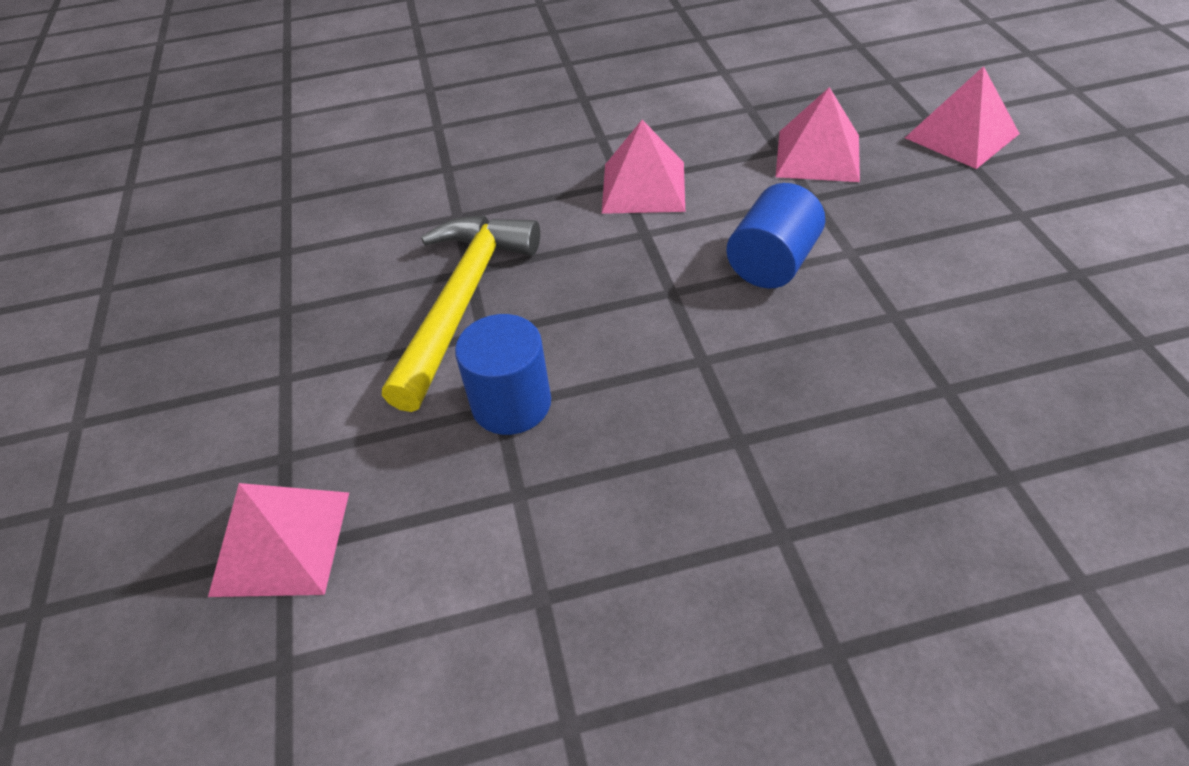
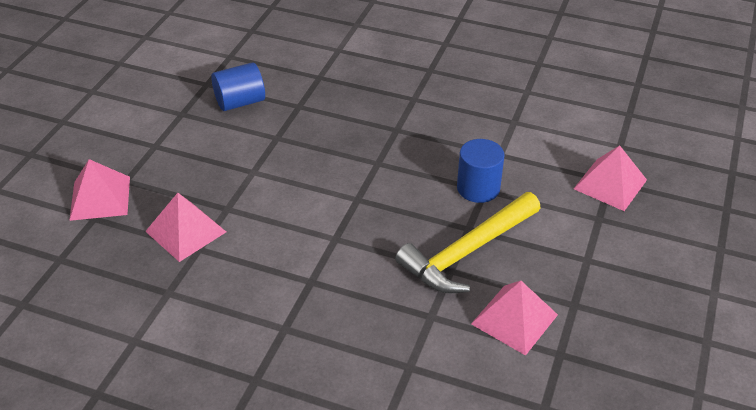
camera: 150 degrees left, 5 degrees down
pink pyramid [602,120,685,214] -> pink pyramid moved to [471,281,558,356]
blue cylinder [726,183,825,288] -> blue cylinder moved to [211,62,265,111]

